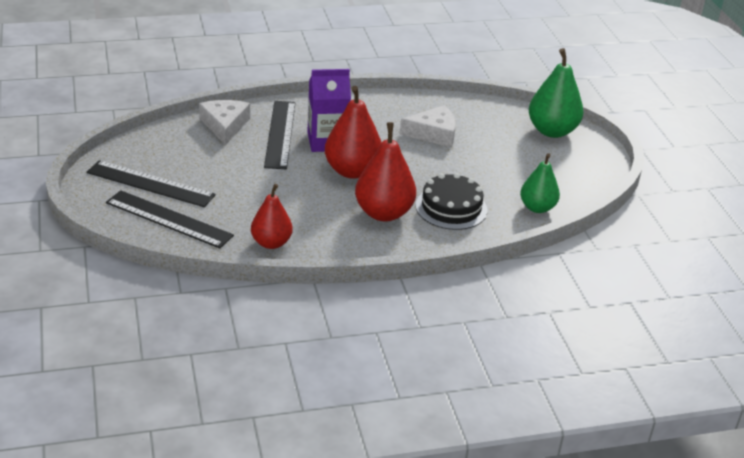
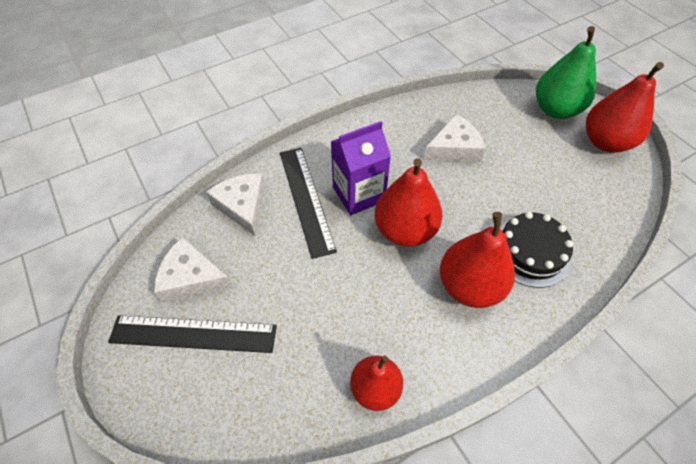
camera: 15 degrees left, 20 degrees up
black ruler [106,190,234,248] -> none
green pear [520,153,560,213] -> none
none -> white cheese [154,237,232,302]
none -> red pear [586,62,664,153]

